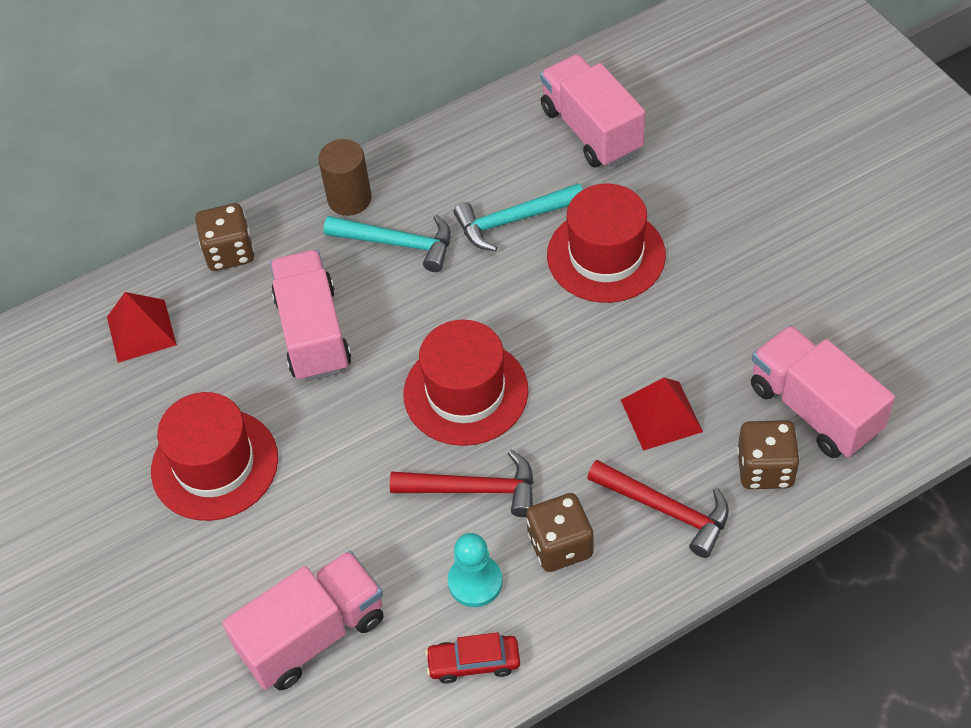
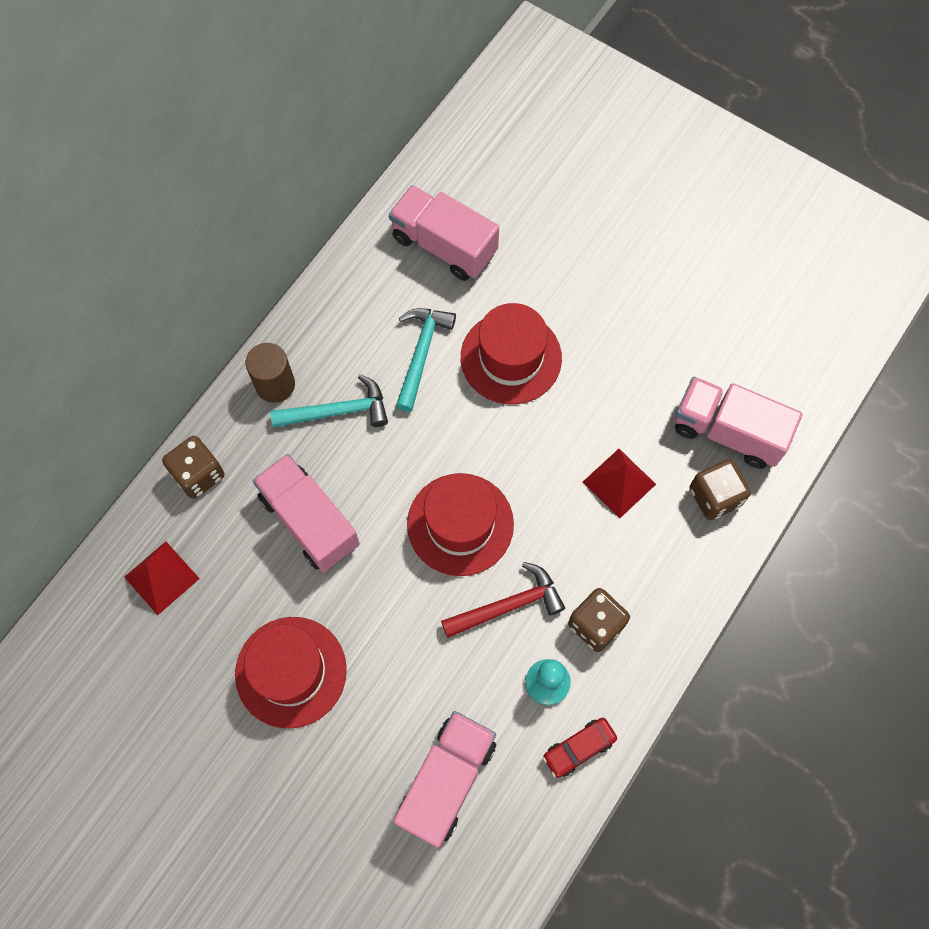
camera: 30 degrees left, 15 degrees up
turquoise hammer [454,183,583,251] -> turquoise hammer turned 150 degrees clockwise [396,308,456,412]
red hammer [587,460,729,558] -> none

